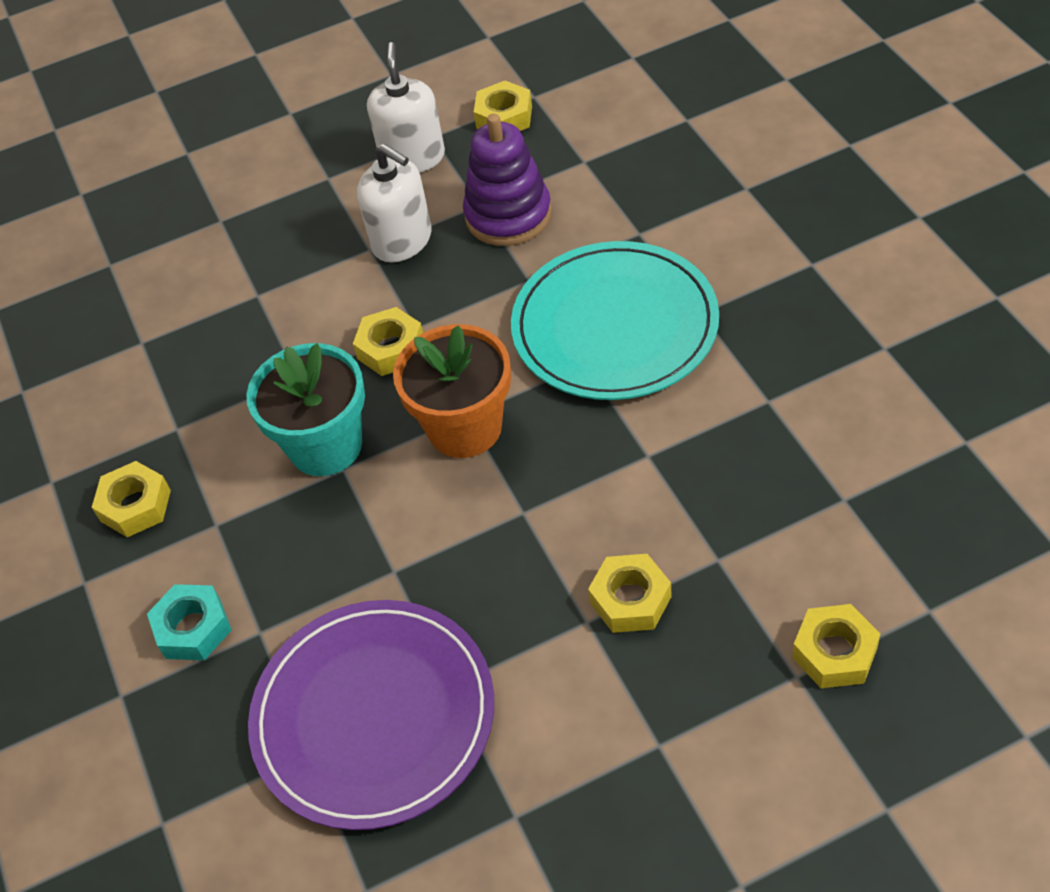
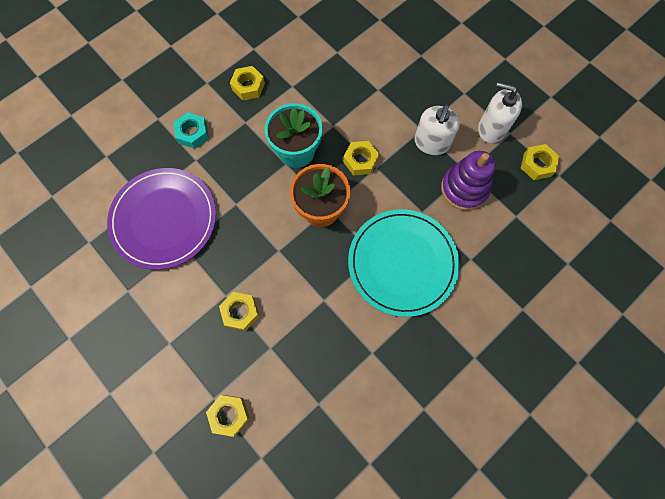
camera: 65 degrees right, 20 degrees up
white soap dispenser [367,42,445,173] -> white soap dispenser turned 135 degrees counterclockwise [478,82,522,143]

